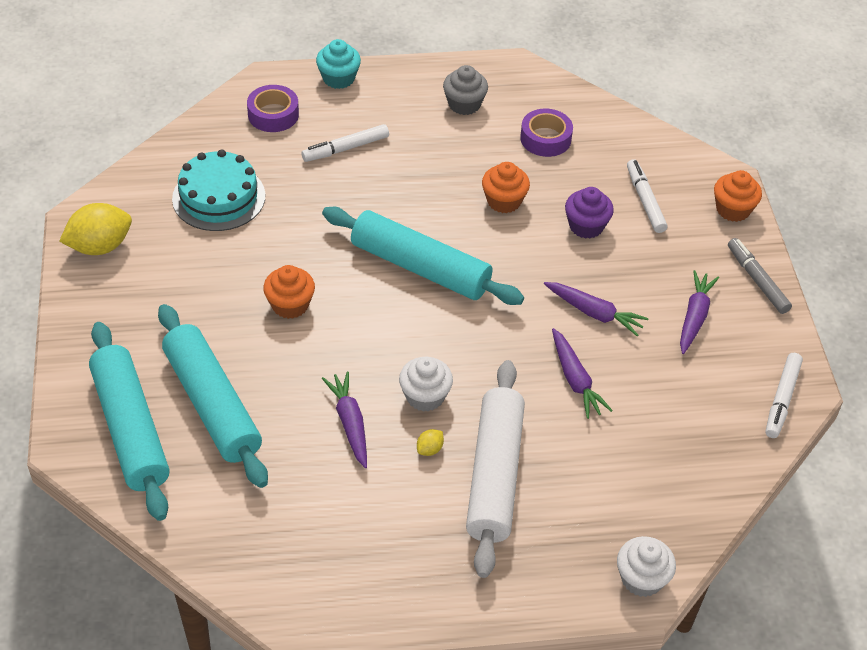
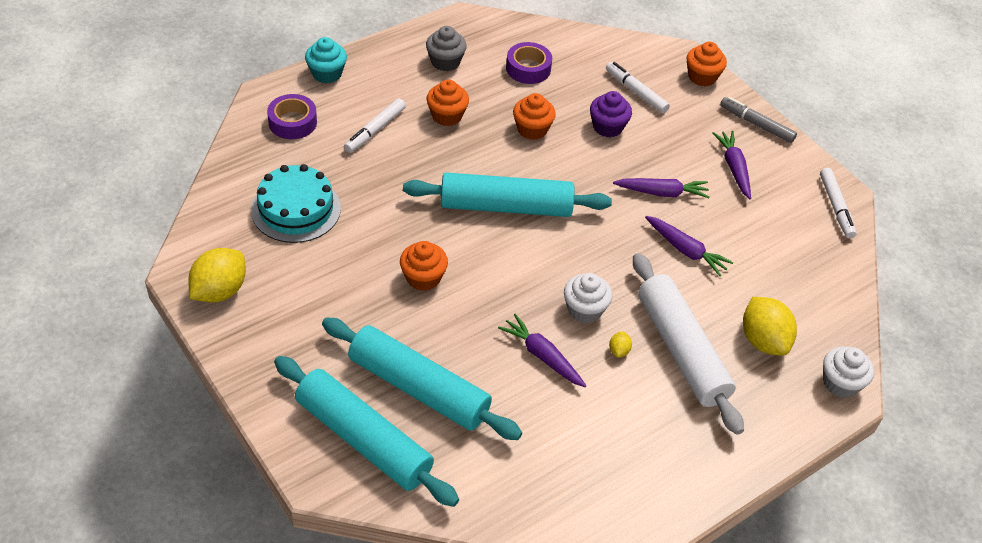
camera: 30 degrees left, 0 degrees up
none -> orange cupcake [427,79,469,126]
none -> yellow lemon [743,297,797,356]

